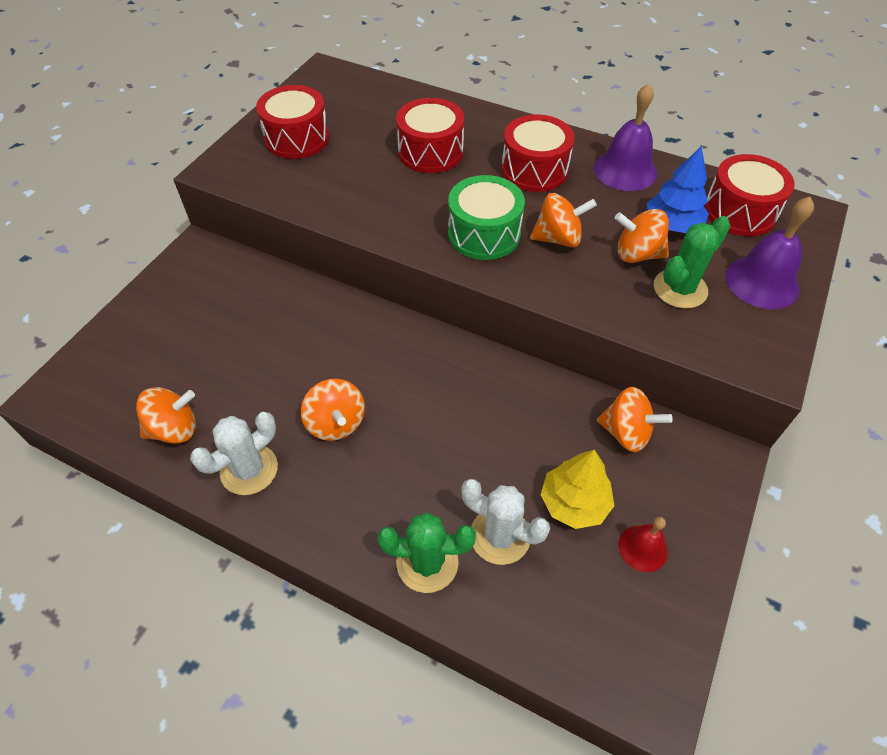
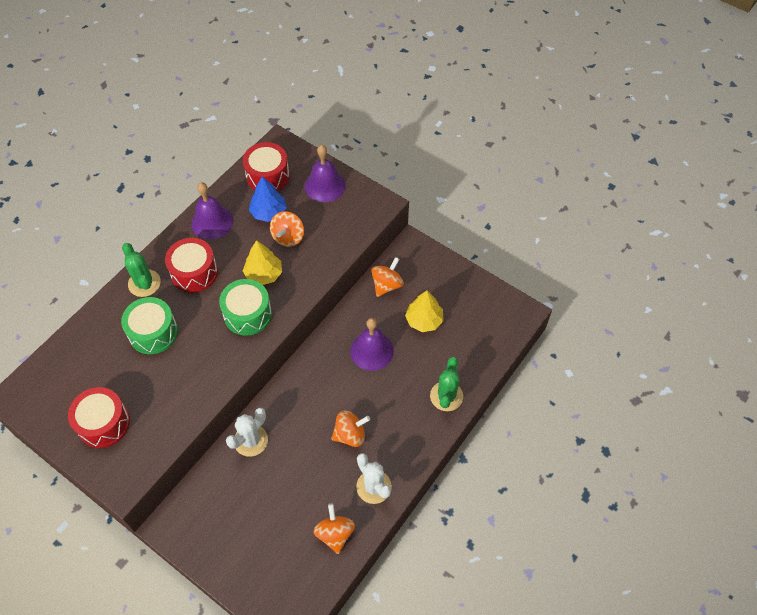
camera: 80 degrees left, 5 degrees up
red drum [396,98,464,173] -> green drum [121,297,178,354]
white cactus [461,479,550,565] -> white cactus moved to [226,408,268,457]
orange spinning top [530,193,597,248] -> yellow tree [243,240,282,285]
red bell [619,517,668,572] -> none
green cactus [654,216,730,309] -> green cactus moved to [122,243,161,297]
none -> purple bell [350,318,394,371]

